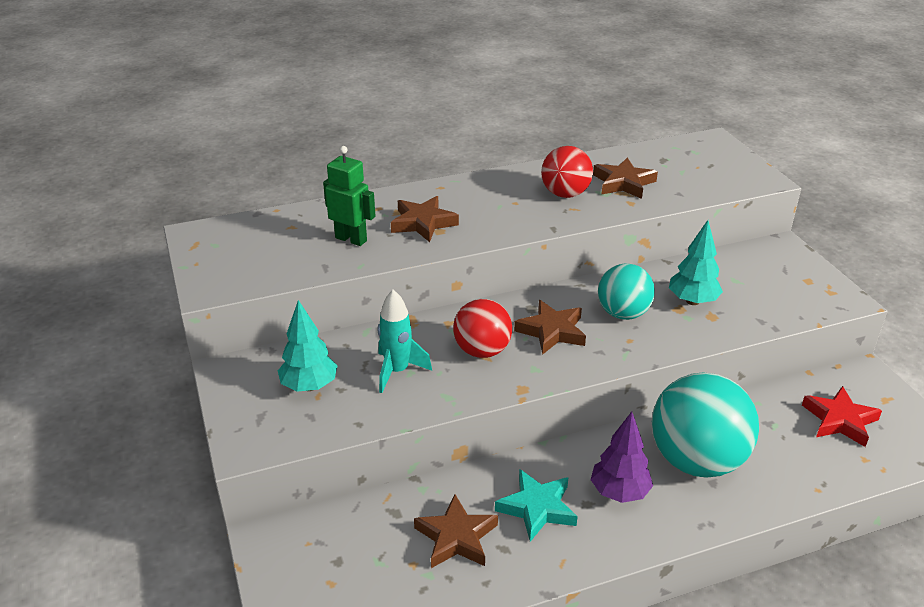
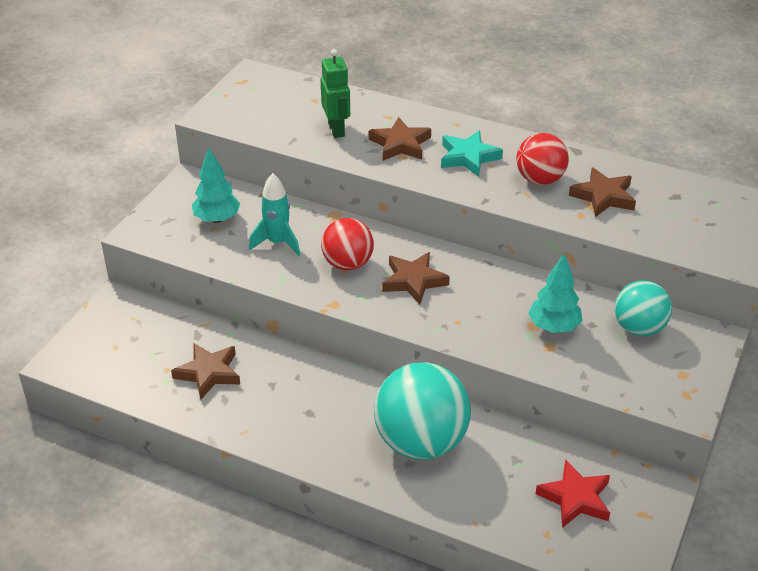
camera: 45 degrees right, 5 degrees up
turquoise star [495,469,578,542] -> turquoise star moved to [441,130,503,177]
purple tree [591,412,653,503] -> none
turquoise ball [598,264,655,320] -> turquoise ball moved to [615,280,672,337]

